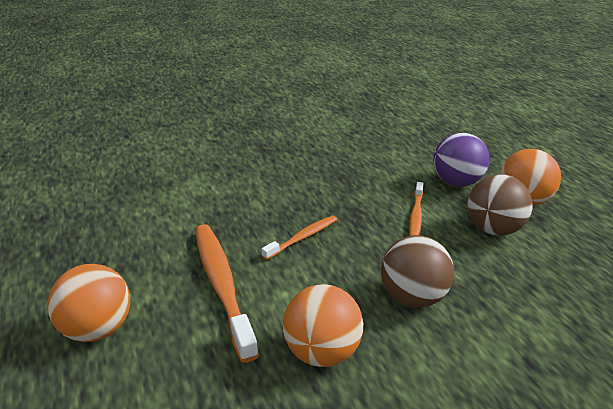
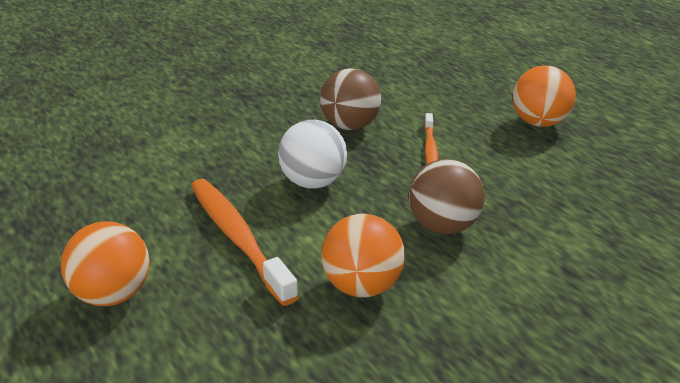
camera: 10 degrees left, 0 degrees up
orange toothbrush [262,215,337,260] -> white ball [278,120,347,189]
purple ball [433,133,489,187] -> none
brown ball [468,175,532,236] -> brown ball moved to [320,68,381,130]

